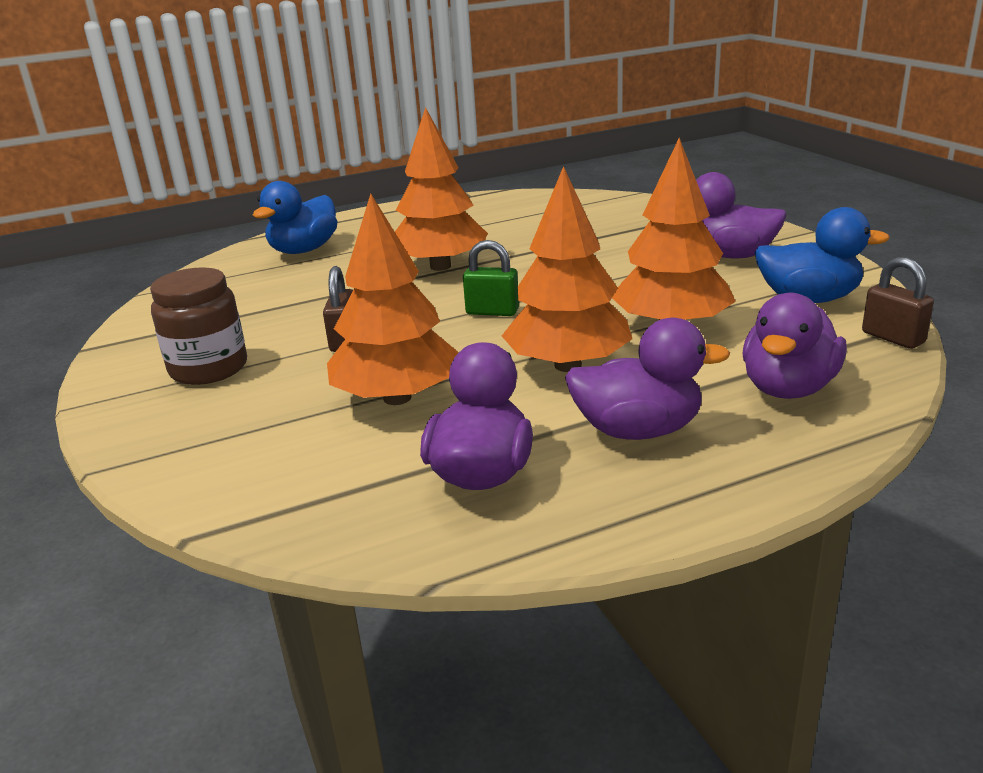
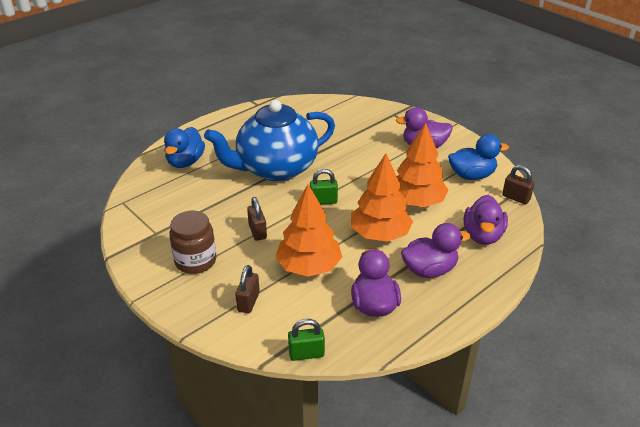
camera: 20 degrees left, 10 degrees up
orange tree [395,107,488,271] -> blue teapot [204,100,335,181]
none -> brown padlock [235,265,260,313]
none -> green padlock [288,319,325,361]

